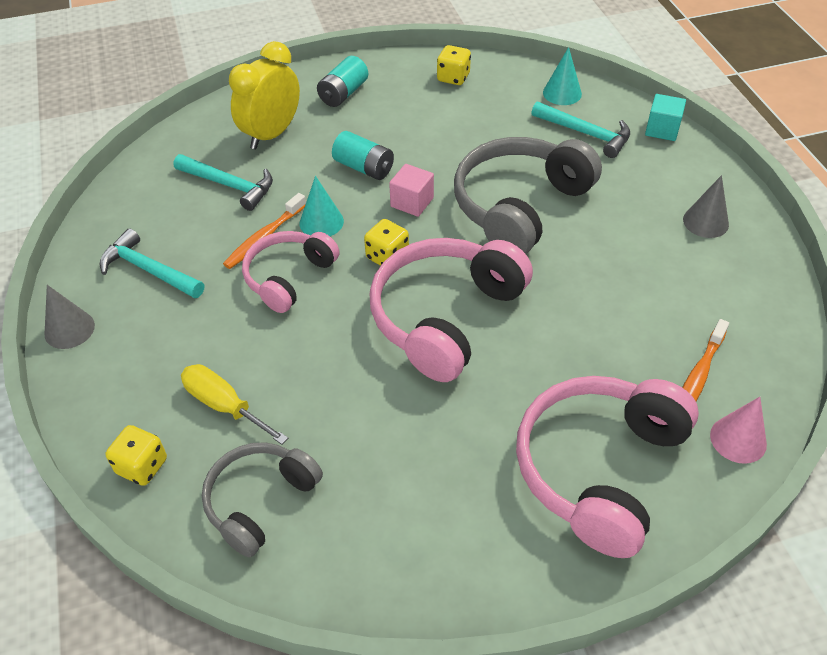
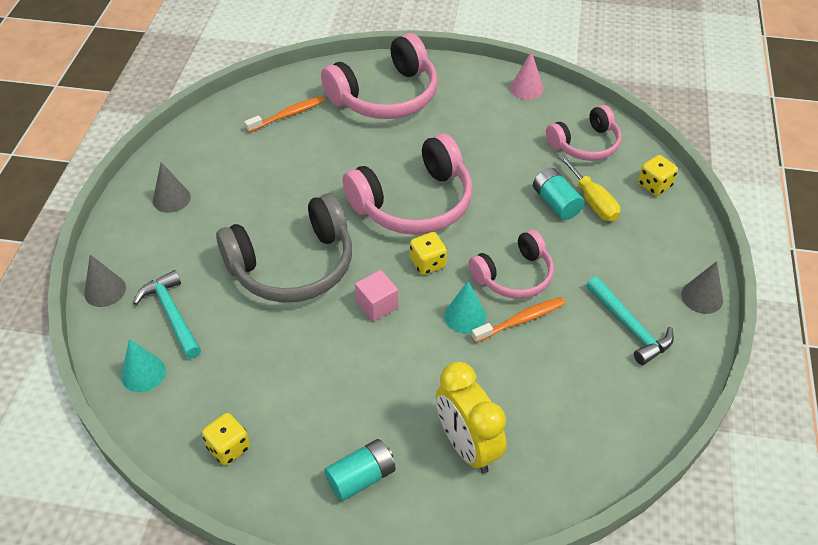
camera: 155 degrees left, 0 degrees up
turquoise hammer [174,154,273,211] -> none
grey headphones [202,442,323,557] -> pink headphones [546,105,621,161]
yellow clock [229,41,300,149] -> yellow clock turned 90 degrees clockwise [436,362,506,473]
turquoise battery [332,131,394,180] -> turquoise battery moved to [533,168,584,220]
turquoise cube [645,94,686,141] -> grey cone [84,255,126,307]
pink cone [710,397,767,464] -> pink cone moved to [510,51,544,100]

